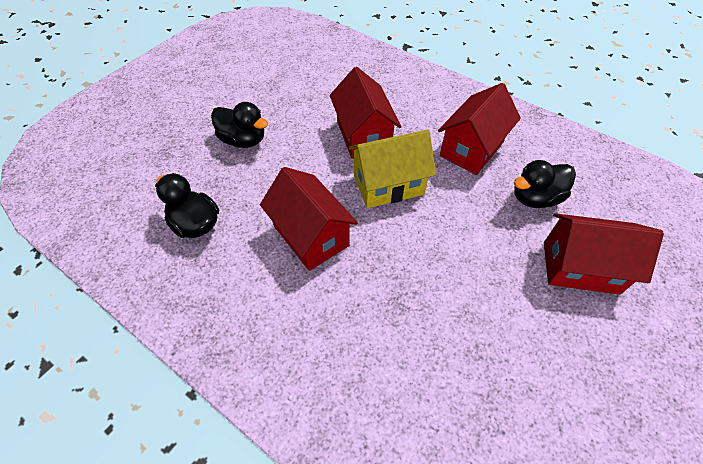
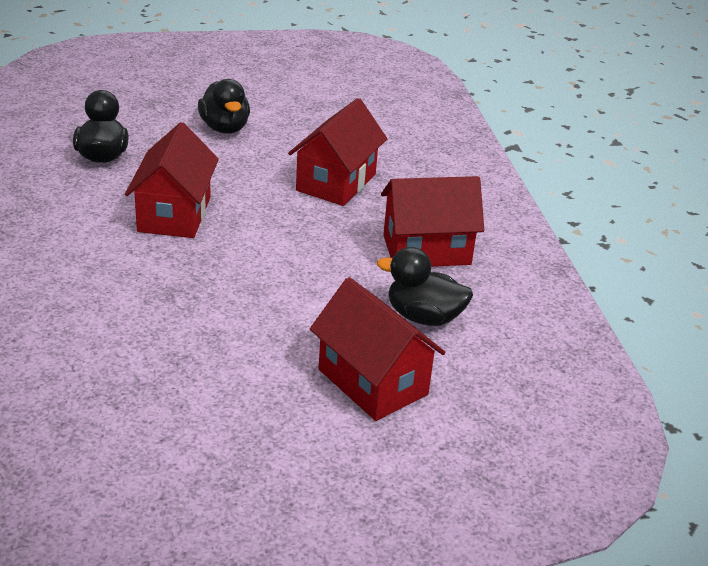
camera: 40 degrees right, 20 degrees down
yellow house [349,129,436,208] -> none

